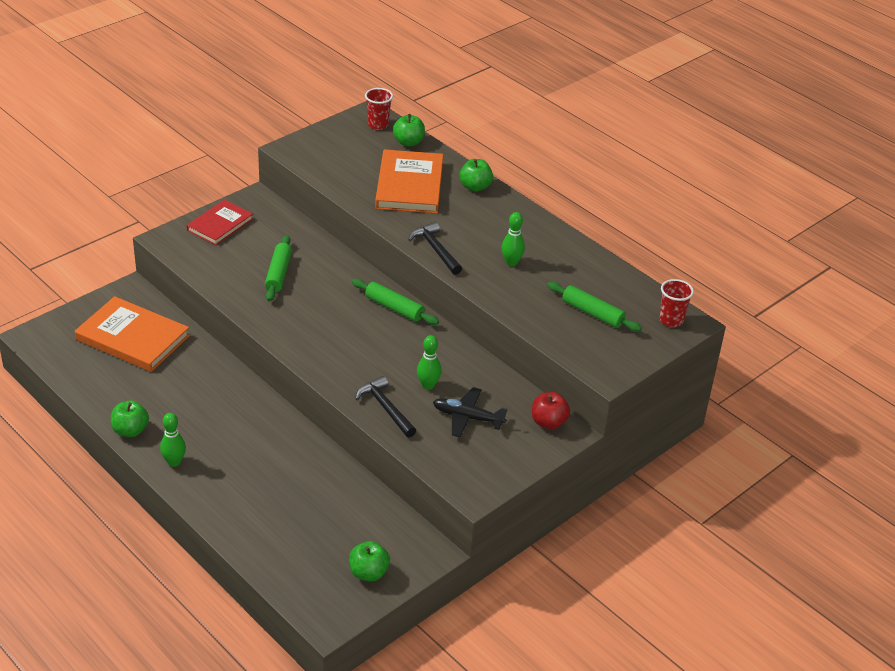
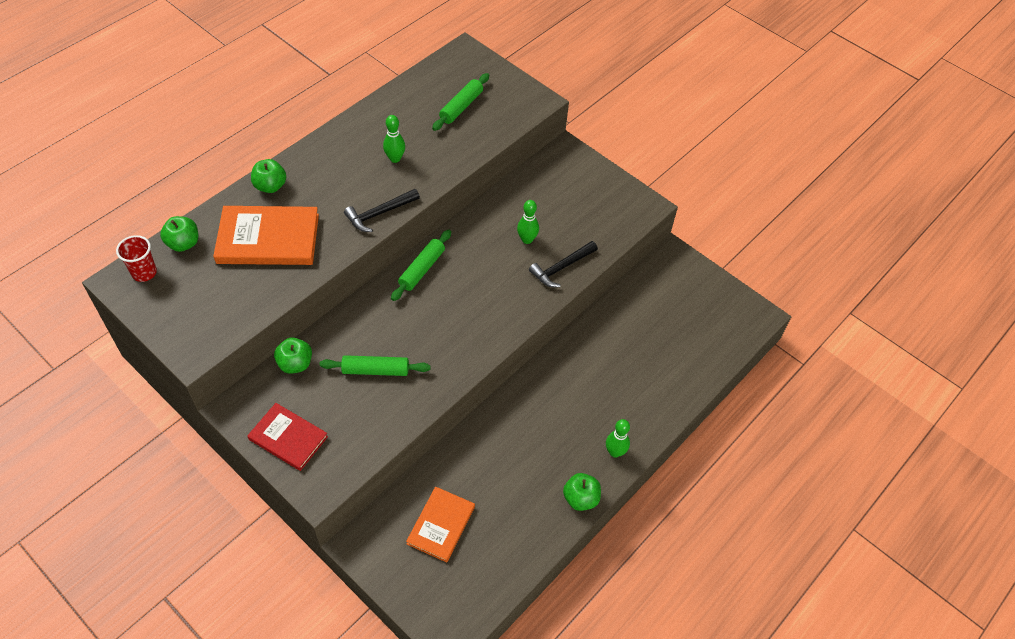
camera: 95 degrees left, 15 degrees up
orange book [75,296,190,372] -> orange book [406,487,475,562], size x0.64
green apple [349,541,390,581] -> green apple moved to [274,338,312,374]
black plane [433,387,507,437] -> none
red apple [532,392,570,429] -> none
red cup [659,279,694,327] -> none

